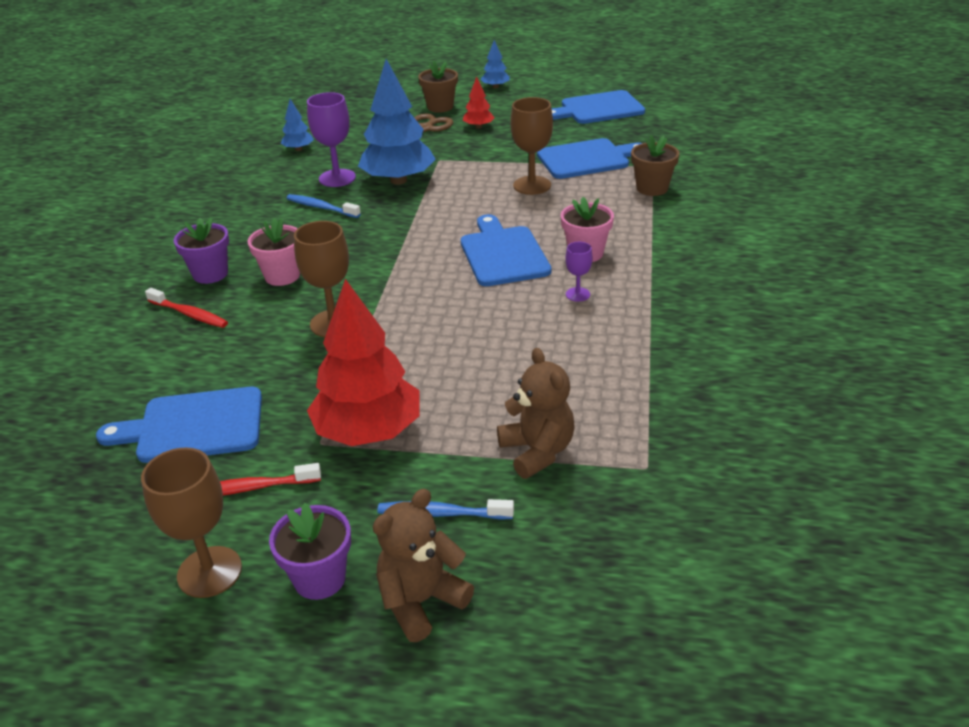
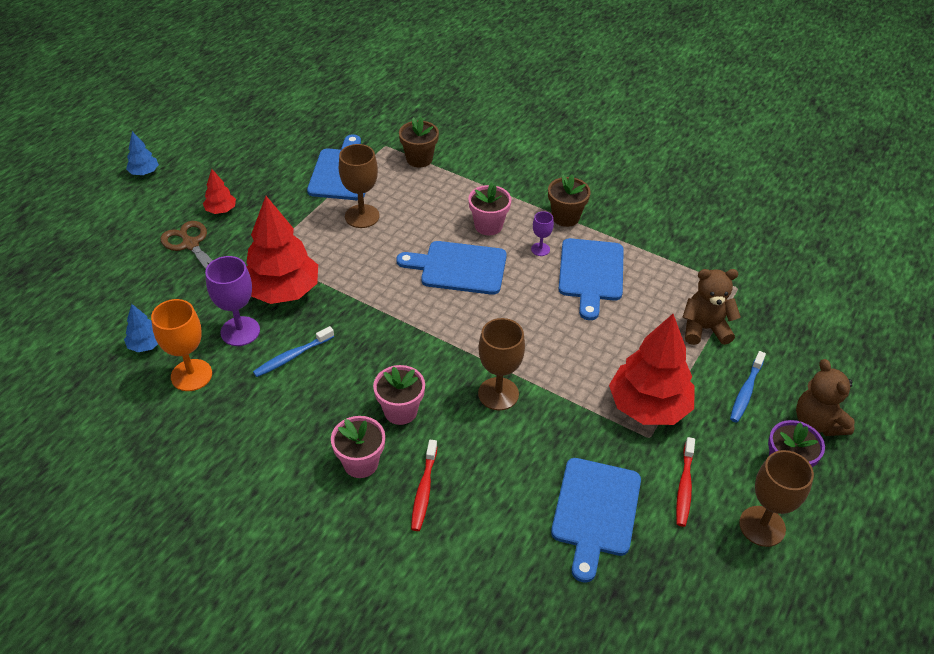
camera: 70 degrees left, 10 degrees up
red toothbrush [145,288,228,328] -> red toothbrush turned 135 degrees clockwise [411,440,437,531]
purple flower pot [174,218,229,284] -> pink flower pot [331,416,385,478]
blue tree [358,59,436,185] -> red tree [246,196,318,304]
brown flower pot [418,61,458,113] -> brown flower pot moved to [548,174,591,227]
blue cutting board [552,90,645,124] -> blue cutting board moved to [559,238,624,320]
none -> orange goblet [151,299,212,391]

